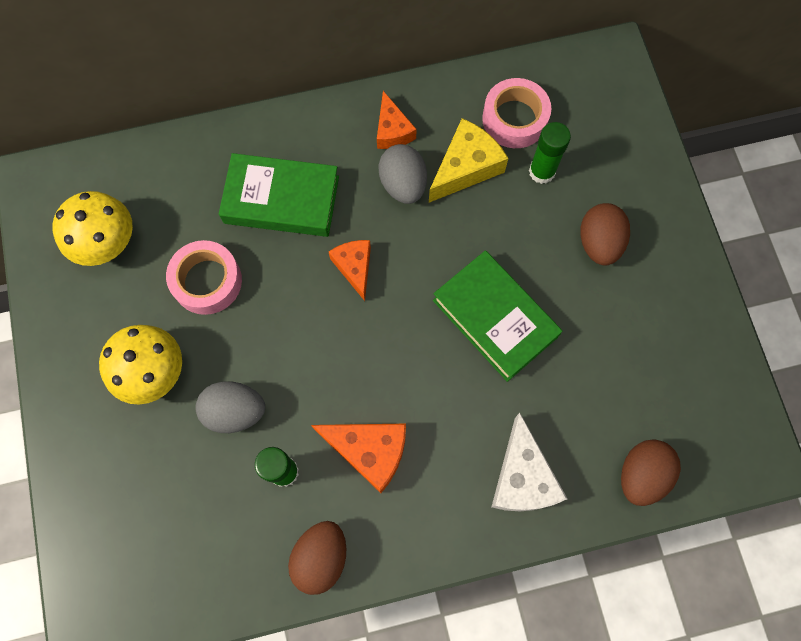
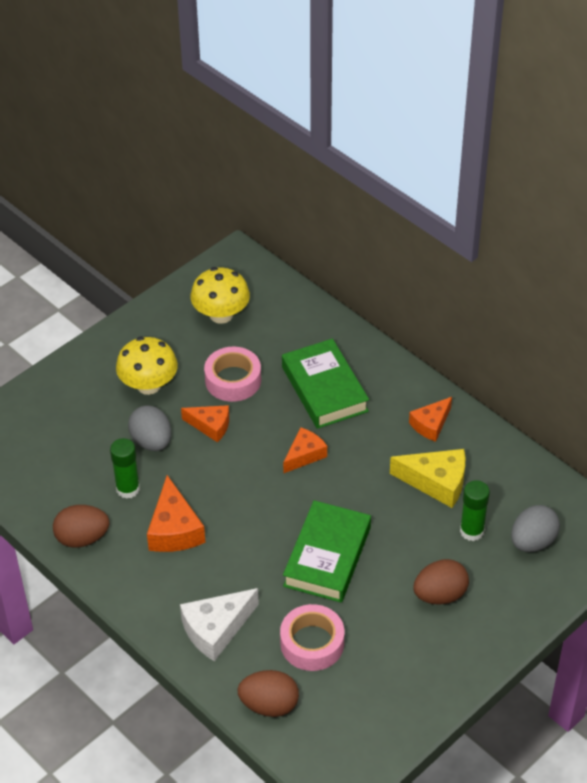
camera: 60 degrees right, 25 degrees down
grey egg [378,144,427,204] -> grey egg moved to [511,505,560,552]
pink tape [482,78,551,148] -> pink tape moved to [280,604,344,671]
none -> orange cheese [181,405,229,442]

